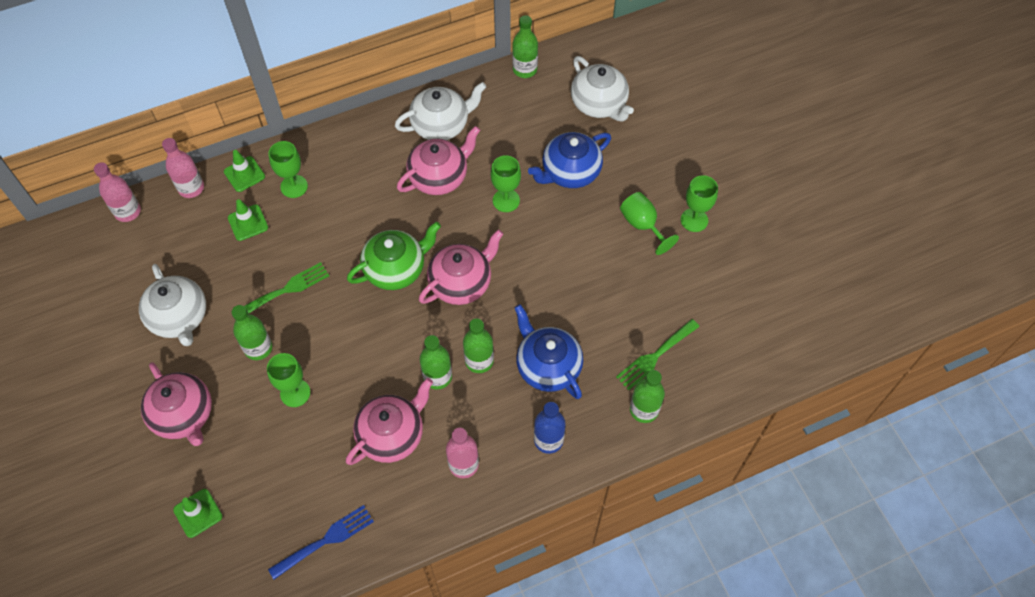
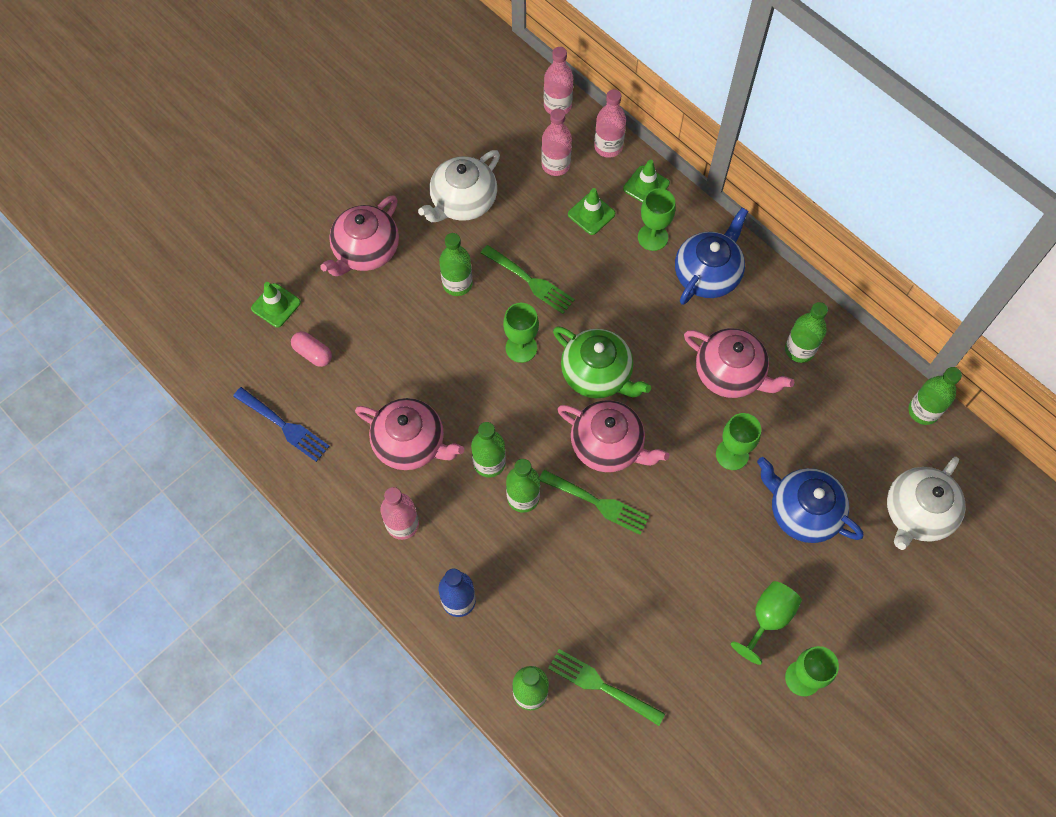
camera: 70 degrees right, 5 degrees up
green goblet [267,353,310,407] -> green goblet moved to [503,303,539,363]
white teapot [395,82,486,140] -> green bottle [785,302,828,363]
blue teapot [514,304,583,399] -> blue teapot moved to [675,208,748,305]
none -> pink capsule [291,331,332,367]
none -> green fork [539,470,649,535]
none -> pink bottle [541,108,572,176]

